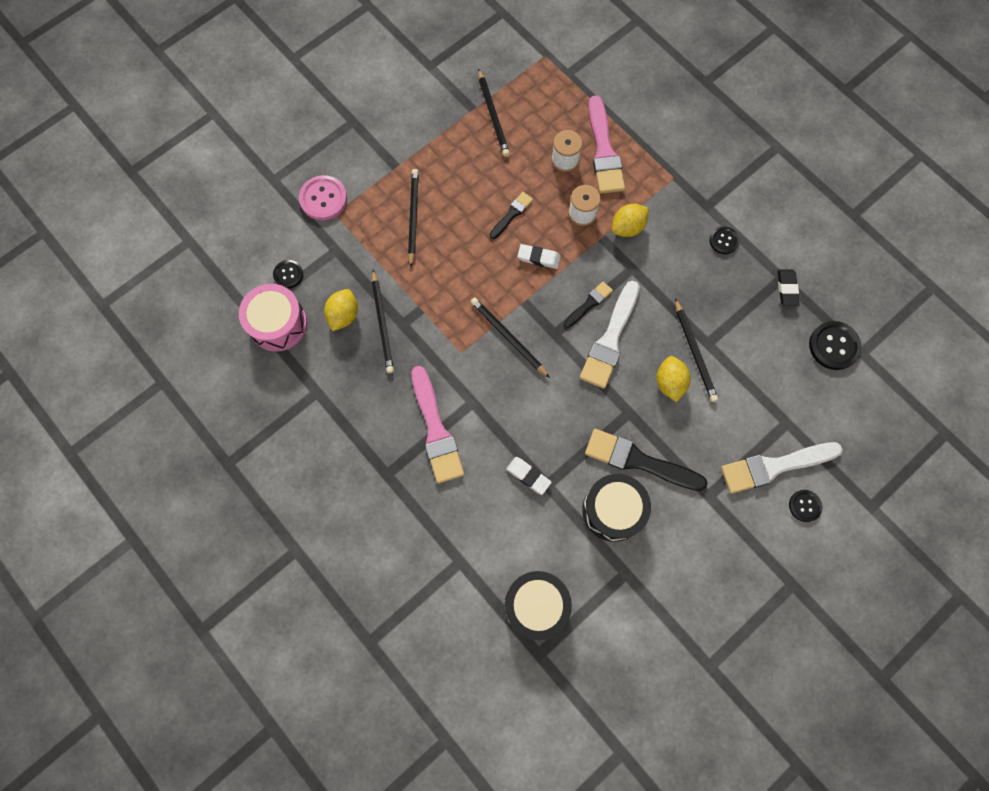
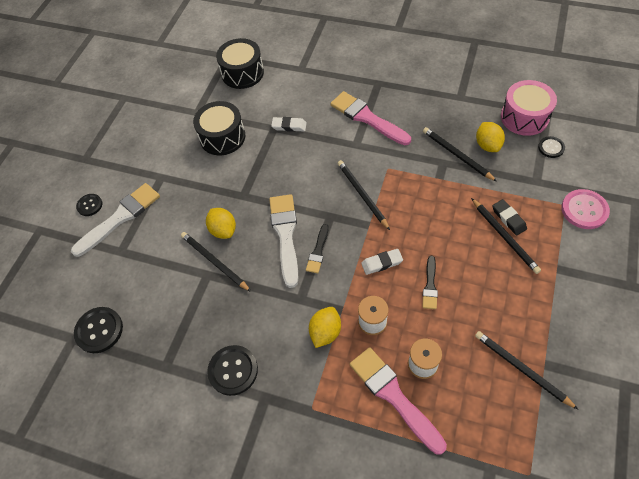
camera: 155 degrees right, 15 degrees down
black pencil [471,298,550,378] -> black pencil turned 135 degrees counterclockwise [337,160,390,230]
black brush [585,429,707,491] -> none
black button [710,226,739,254] -> black button [207,345,258,396], size x1.65
black eraser [778,269,799,306] -> black eraser moved to [492,199,527,236]

